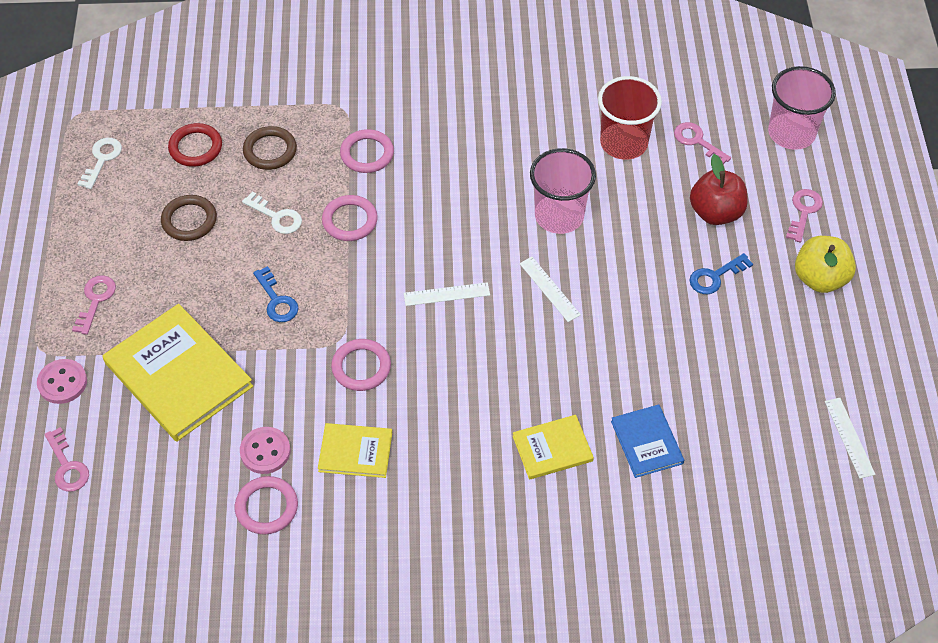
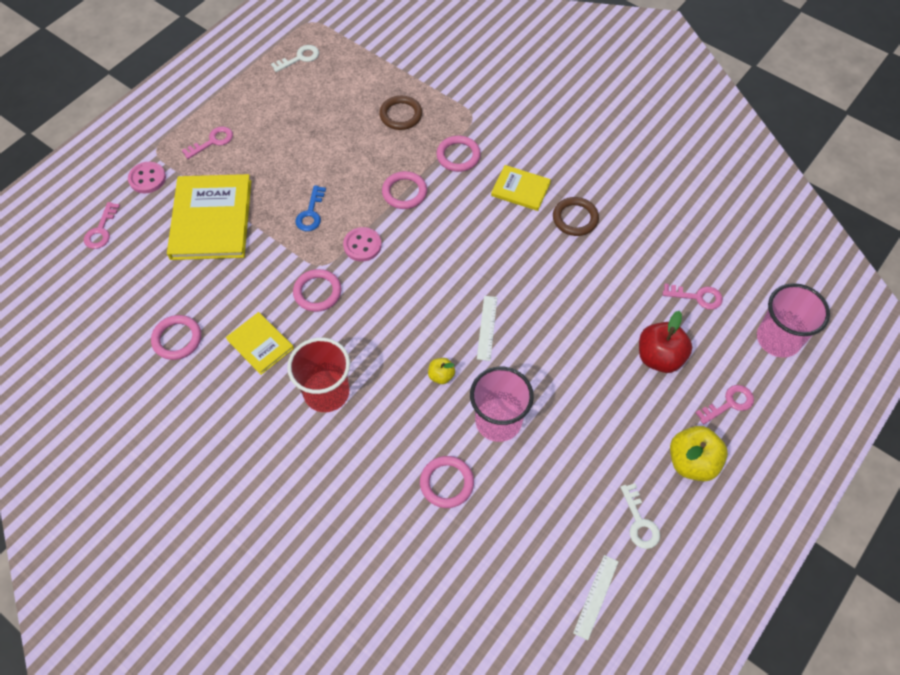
camera: 40 degrees right, 5 degrees up
brown ring [161,195,217,241] -> brown ring moved to [553,197,599,236]
red ring [168,123,222,167] -> none
pink button [240,427,290,474] -> pink button moved to [343,227,382,262]
white key [242,192,302,234] -> white key moved to [620,483,660,549]
white ruler [404,282,490,306] -> none
yellow book [513,415,594,480] -> yellow book moved to [491,165,551,211]
pink cup [530,148,596,234] -> pink cup moved to [470,367,534,442]
red cup [598,76,662,160] -> red cup moved to [287,337,350,412]
blue book [611,404,684,478] -> pink ring [420,456,474,508]
pink key [674,122,731,164] -> pink key turned 105 degrees clockwise [663,284,723,310]
blue key [689,253,753,294] -> none
none -> yellow apple [428,358,455,384]

